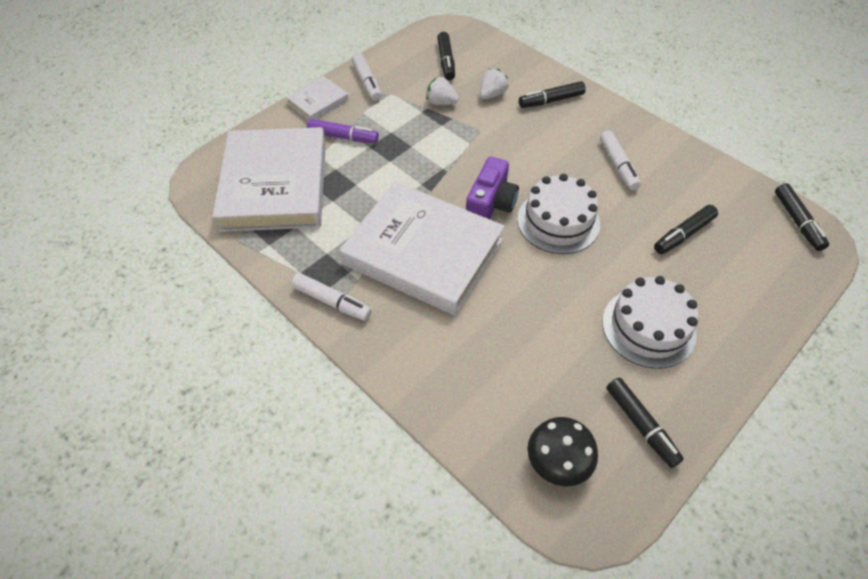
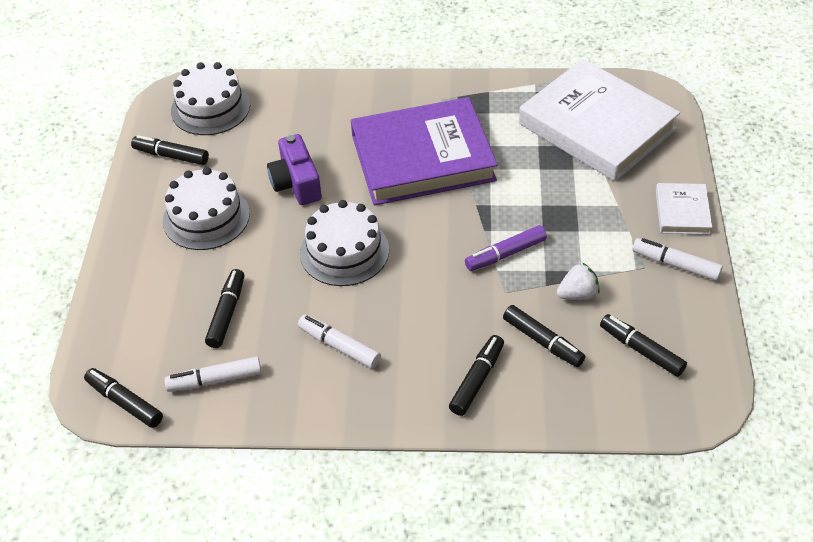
camera: 140 degrees right, 5 degrees down
white marker [291,273,372,321] -> white marker moved to [164,357,262,392]
purple marker [307,119,379,143] -> purple marker moved to [465,225,547,271]
white book [340,181,505,316] -> purple book [351,97,497,205]
purple camera [466,156,519,219] -> purple camera moved to [267,134,322,205]
white strawberry [480,69,509,99] -> black marker [503,305,585,367]
black mushroom [528,417,598,486] -> white cake [171,62,250,135]

